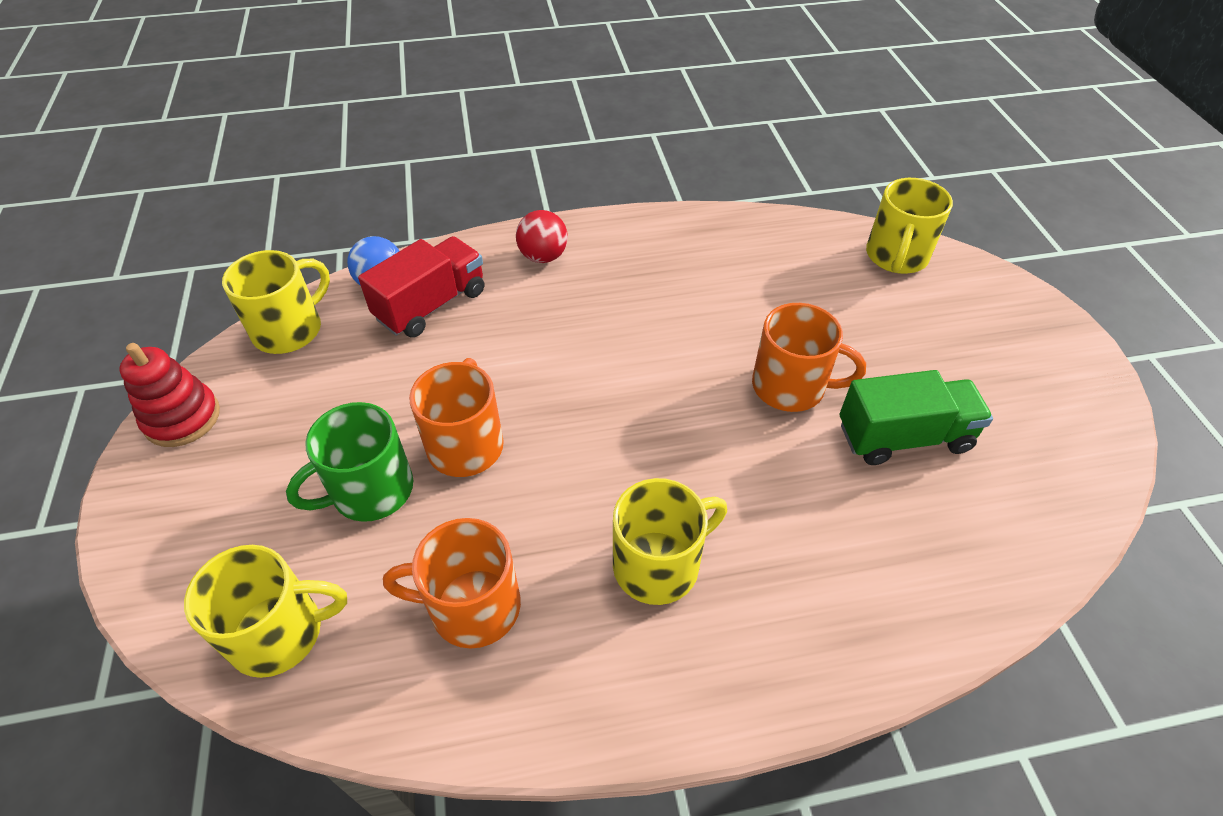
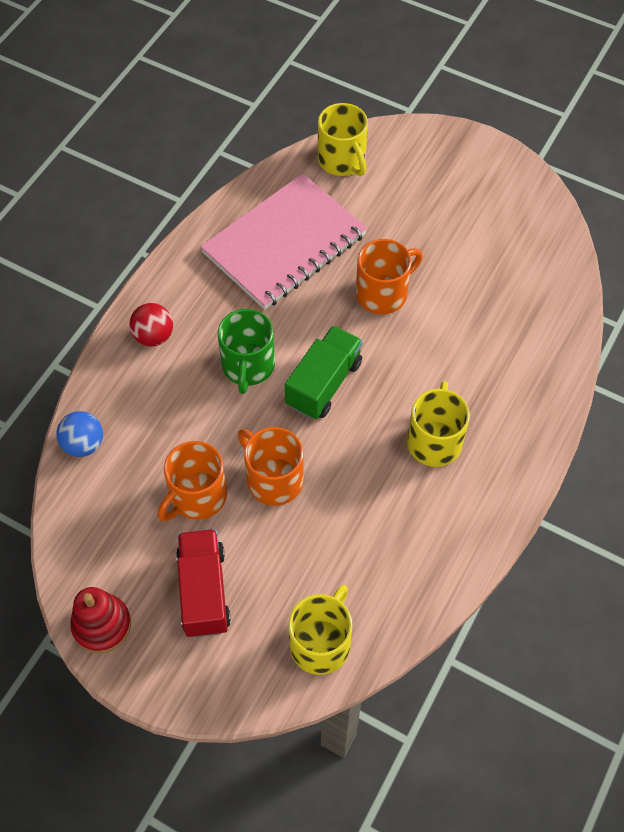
camera: 50 degrees left, 10 degrees up
yellow mug [222,250,330,354] -> none
green mug [286,402,413,522] -> green mug moved to [218,309,275,394]
red truck [358,236,484,338] -> red truck moved to [176,529,231,637]
orange mug [383,518,521,649] -> orange mug moved to [158,441,227,521]
green truck [840,370,993,465] -> green truck moved to [285,326,363,419]
none -> pink notebook [200,173,367,310]

